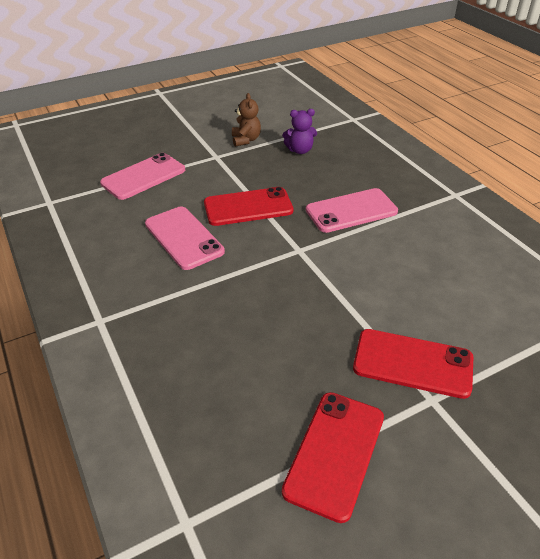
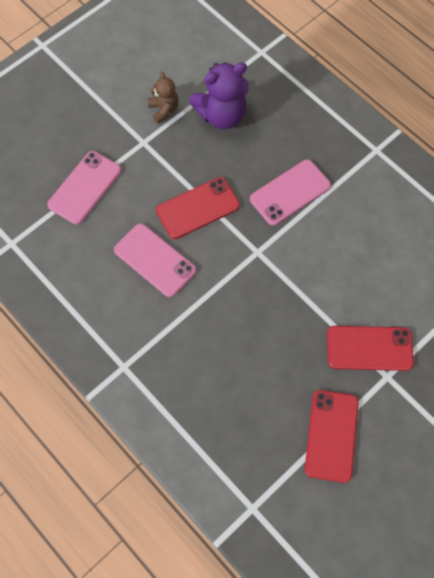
camera: 15 degrees left, 25 degrees up
purple teddy bear [283,109,317,154] -> purple teddy bear [190,62,249,129], size x1.76

